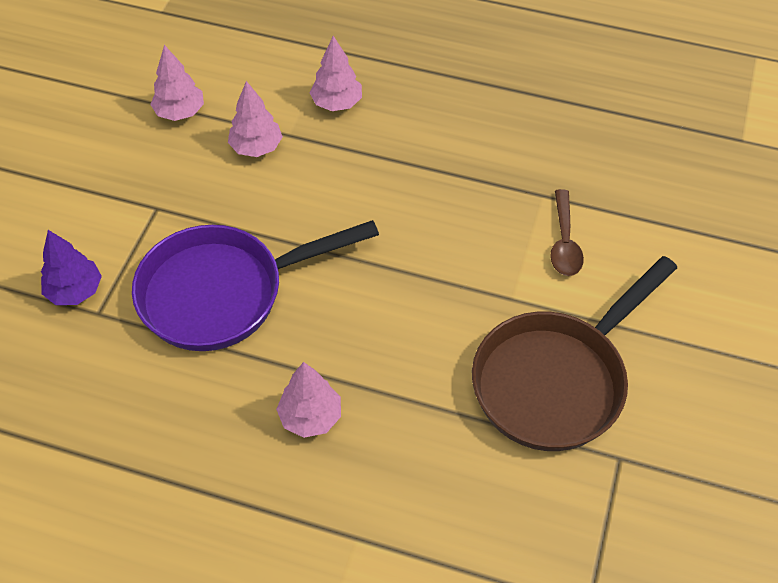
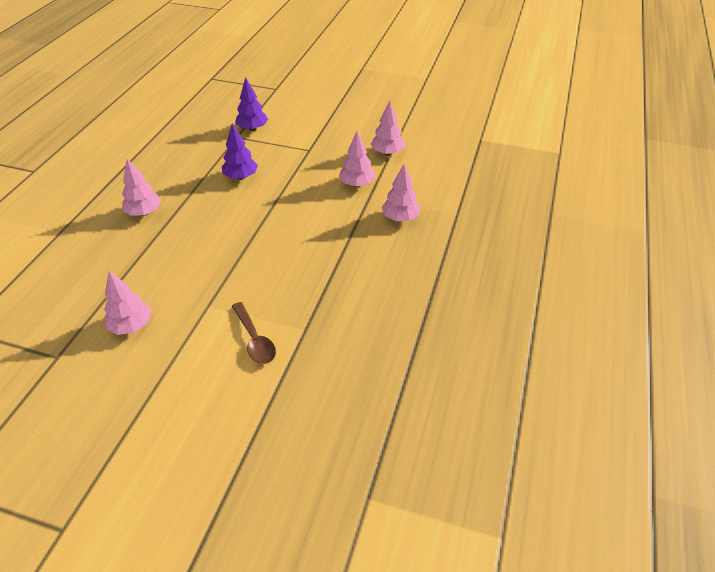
camera: 90 degrees right, 10 degrees down
purple pan [132,220,379,351] -> purple tree [222,124,258,180]
brown pan [472,256,677,451] -> pink tree [104,271,152,335]
brown spoon [550,189,584,276] -> brown spoon turned 120 degrees counterclockwise [232,302,276,364]

